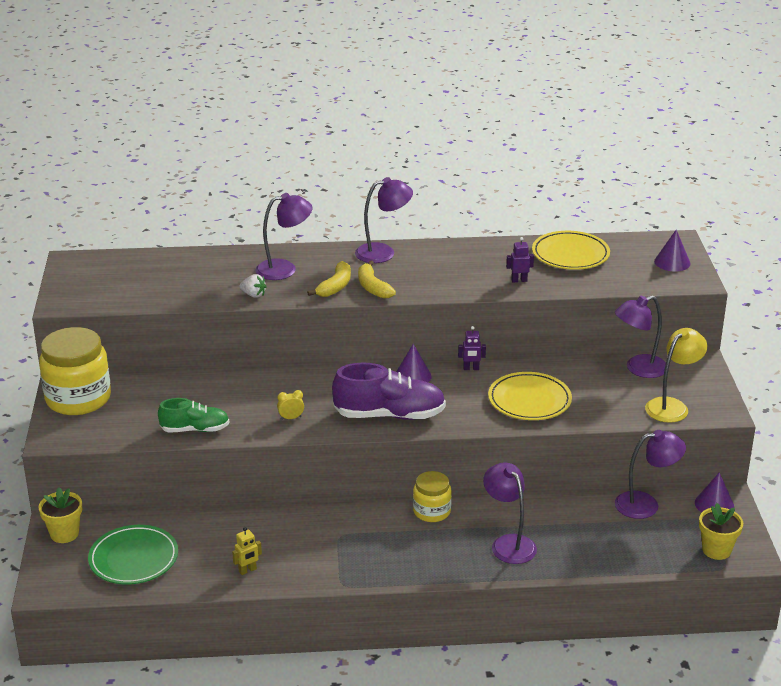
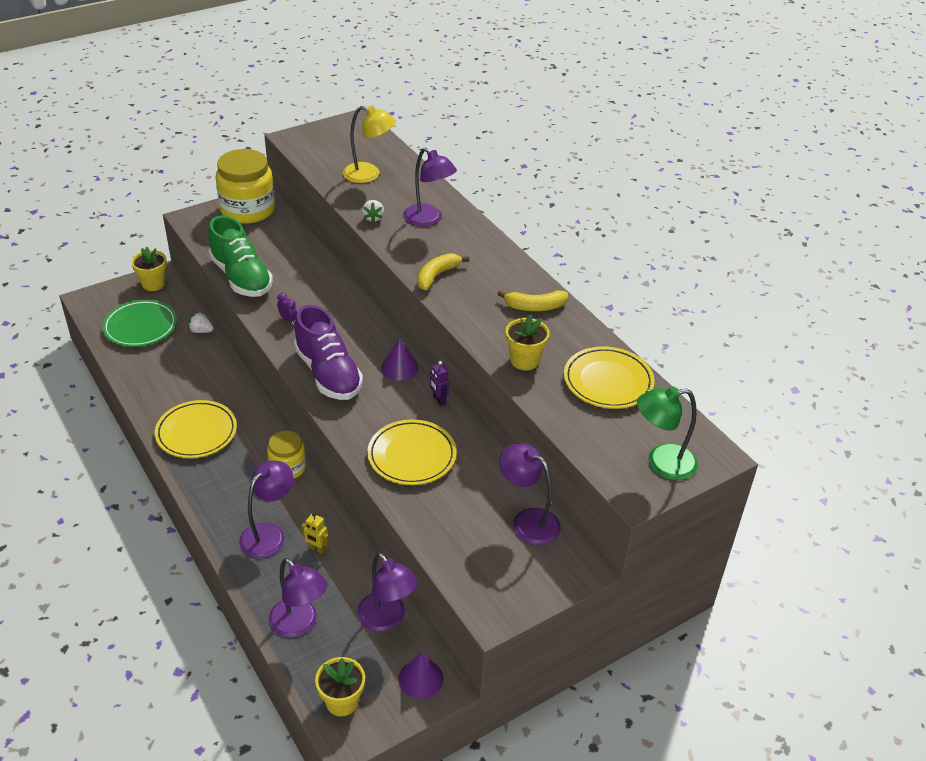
camera: 60 degrees right, 10 degrees up
green shoe [158,398,230,432] -> green shoe [208,215,273,297], size x1.63
yellow robot [232,527,262,575] -> yellow robot moved to [301,513,329,554]
yellow clock [277,390,304,420] -> purple clock [277,293,297,325]
yellow banana [307,261,351,297] -> yellow banana moved to [497,290,568,311]
purple lamp [355,177,413,263] -> purple lamp moved to [269,558,328,638]
purple robot [506,237,534,283] -> yellow flower pot [506,315,550,370]
yellow lamp [645,328,707,423] -> yellow lamp moved to [343,105,396,183]
purple cone [654,230,691,272] -> green lamp [637,386,698,480]
none -> yellow plate [155,400,237,458]
none -> white strawberry [189,312,214,333]

